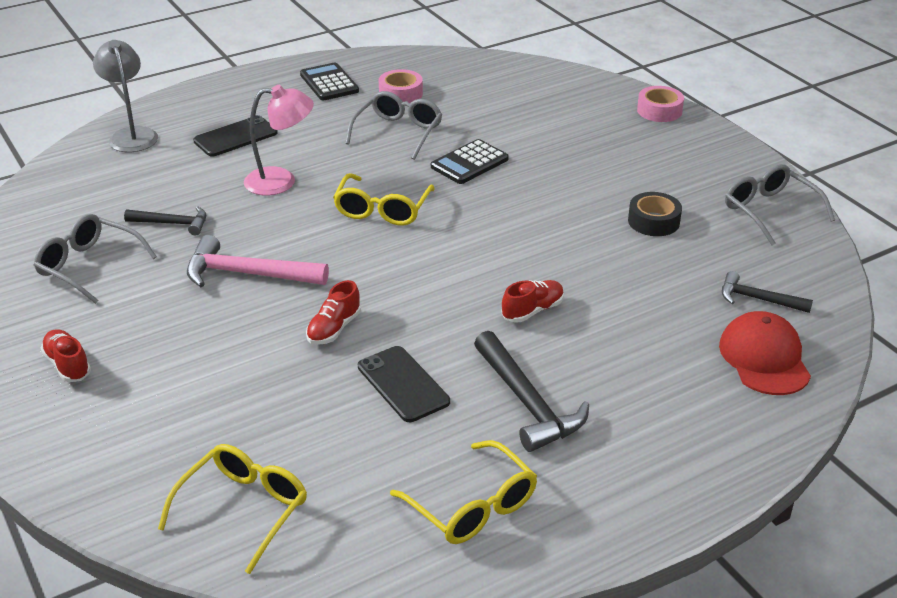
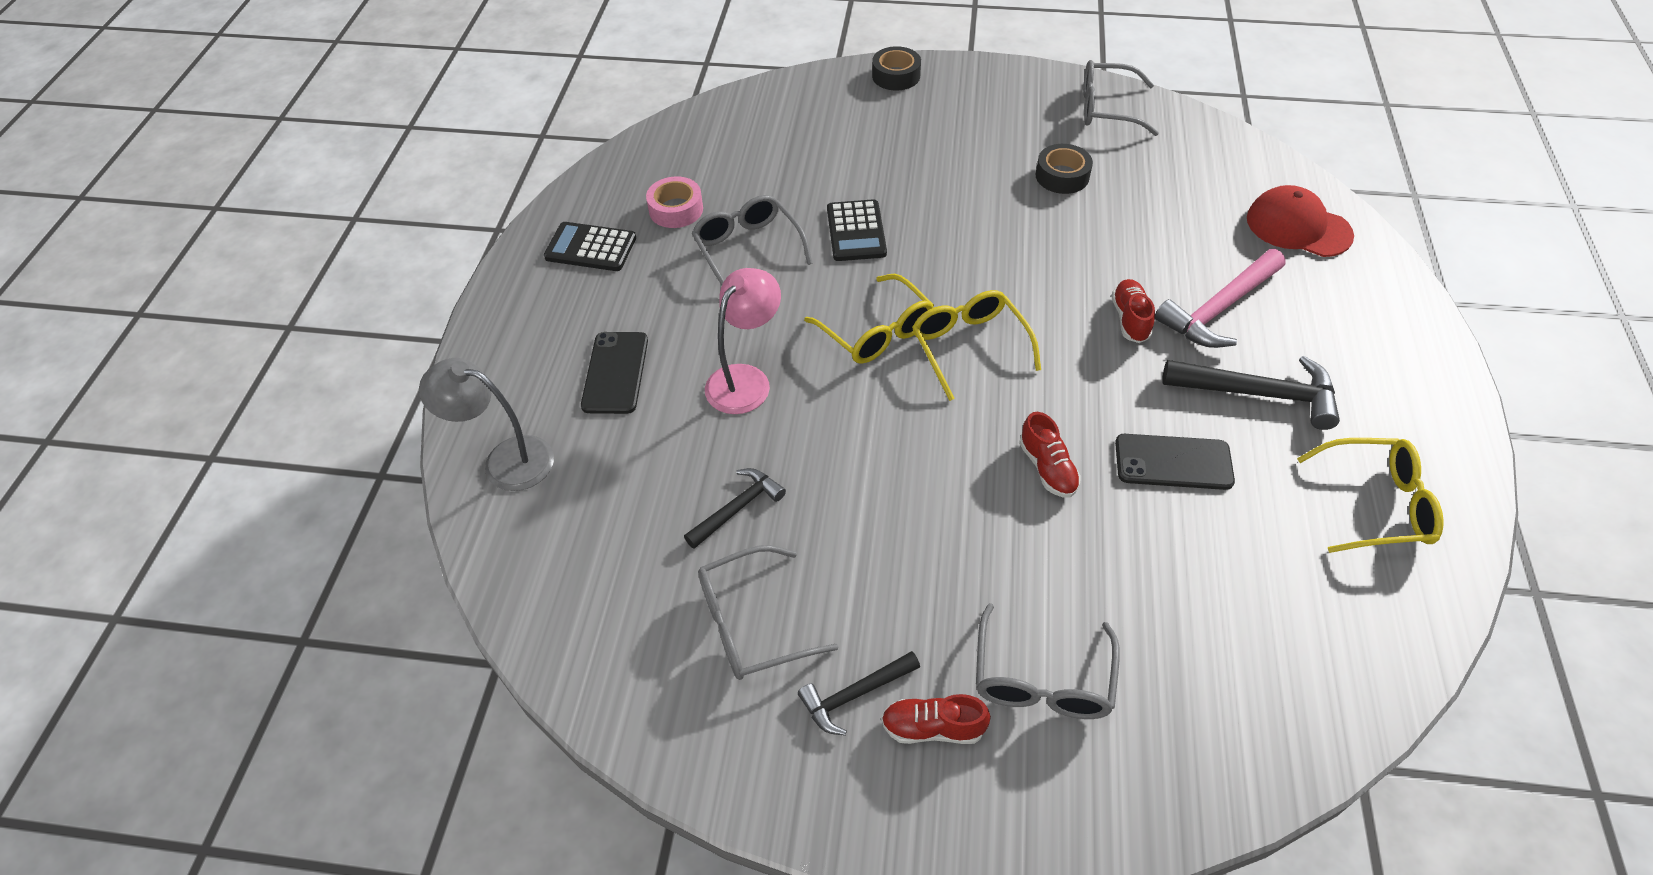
camera: 50 degrees left, 15 degrees up
yellow glasses [158,444,307,574] -> yellow glasses moved to [912,290,1041,401]
pink hammer [187,235,329,287] -> pink hammer moved to [1155,249,1286,348]
pink tape [637,86,684,122] -> black tape [872,46,921,90]
black hammer [722,271,813,313] -> black hammer moved to [798,651,920,736]
none -> grey glasses [976,603,1120,719]

